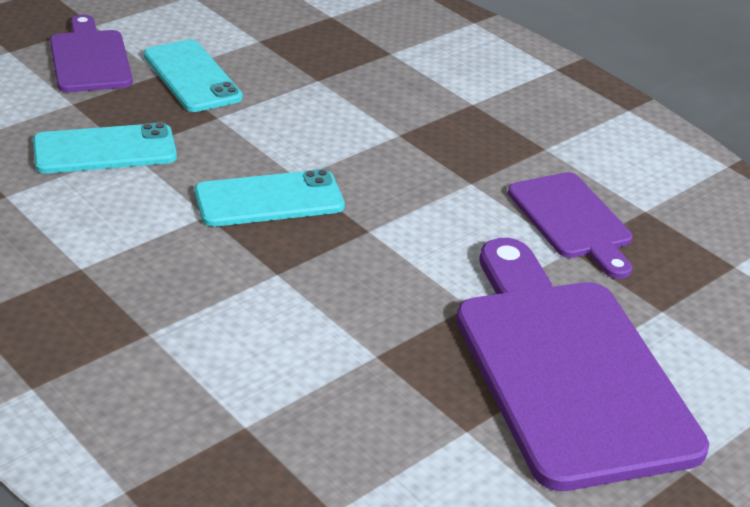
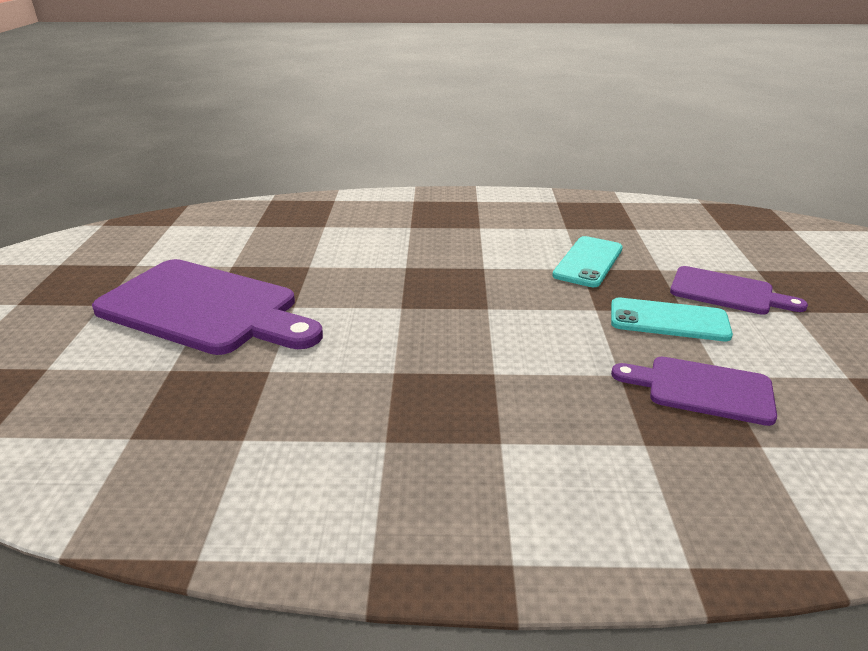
camera: 135 degrees right, 5 degrees down
turquoise phone [194,169,345,227] -> none
purple cutting board [508,172,632,279] -> purple cutting board moved to [611,357,777,426]

